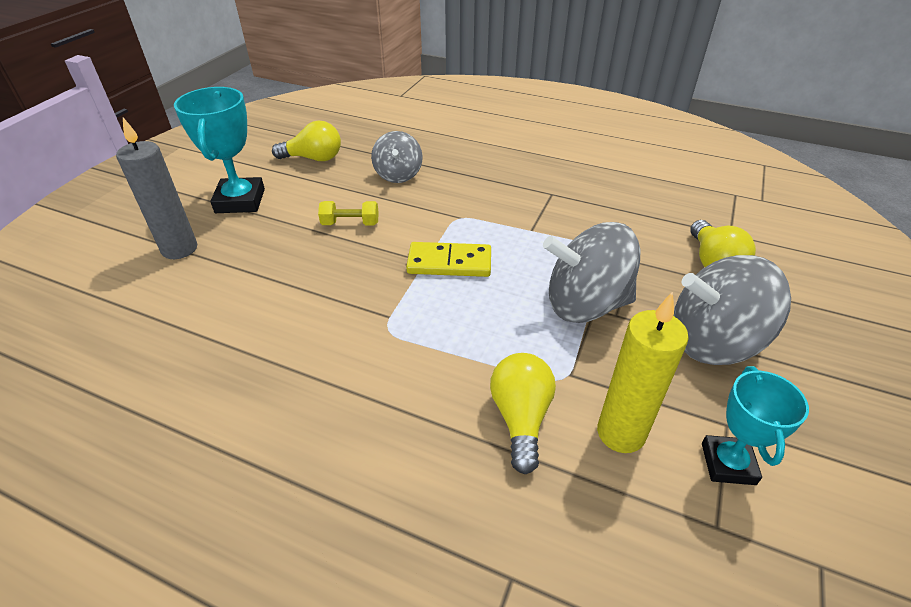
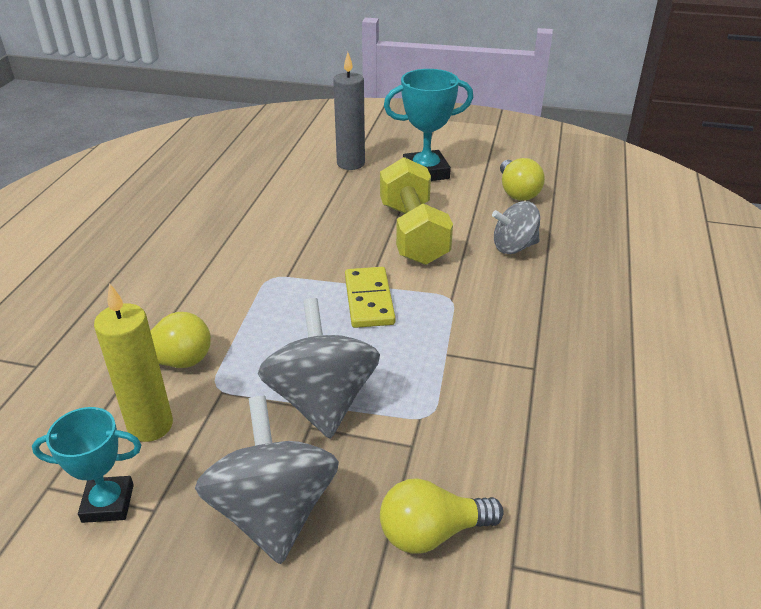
camera: 80 degrees right, 5 degrees down
yellow dumbbell [318,201,379,225] -> yellow dumbbell [380,157,453,265], size x2.19

